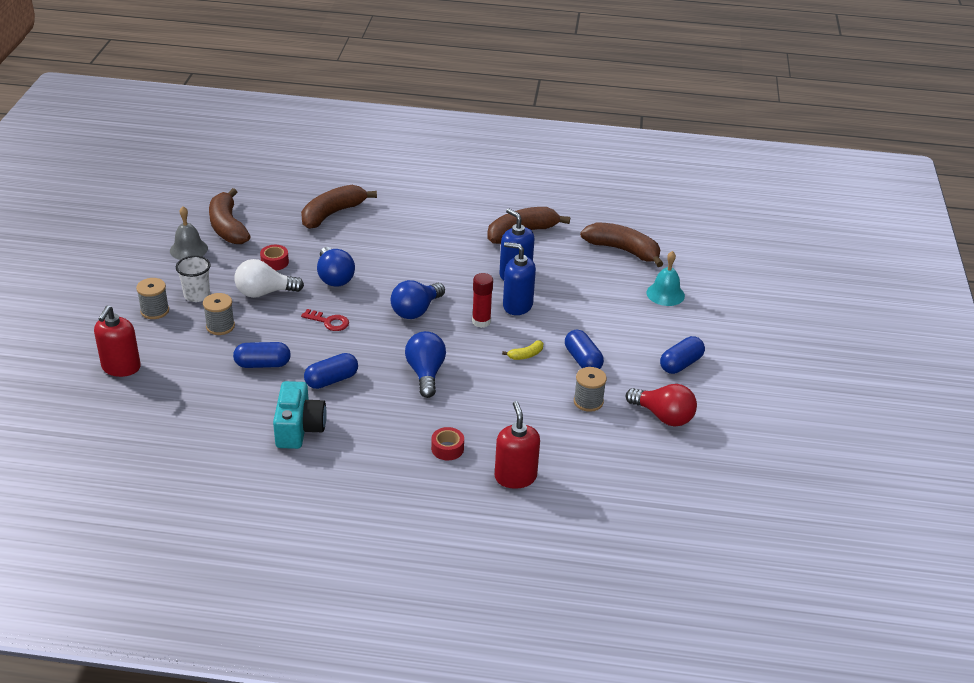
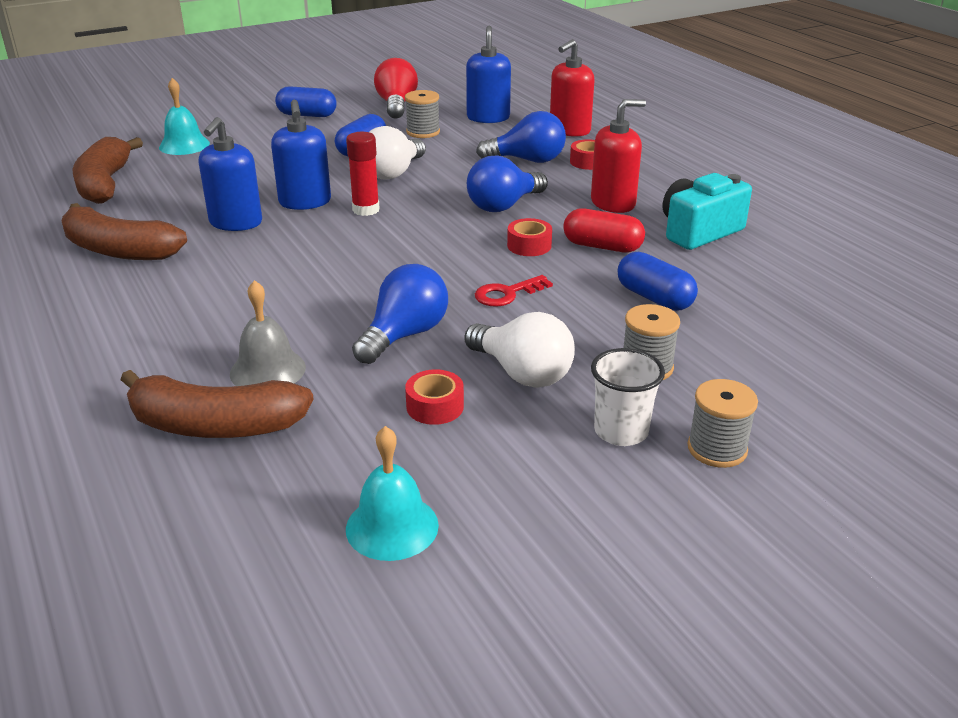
camera: 125 degrees left, 5 degrees down
red soap dispenser [94,305,141,377] -> red soap dispenser moved to [591,99,646,213]
grey bell [170,206,208,260] -> grey bell moved to [230,280,306,386]
brown banana [209,188,251,244] -> turquoise bell [346,426,439,561]
red key [301,309,349,331] -> red key turned 105 degrees counterclockwise [475,275,553,307]
blue capsule [304,353,358,389] -> red capsule [563,208,645,252]
blue light bulb [391,280,445,319] -> blue light bulb moved to [476,111,566,163]
yellow banana [502,340,543,360] -> white light bulb [369,126,426,180]
none -> blue soap dispenser [466,26,511,123]
none -> red tape [507,218,552,256]

